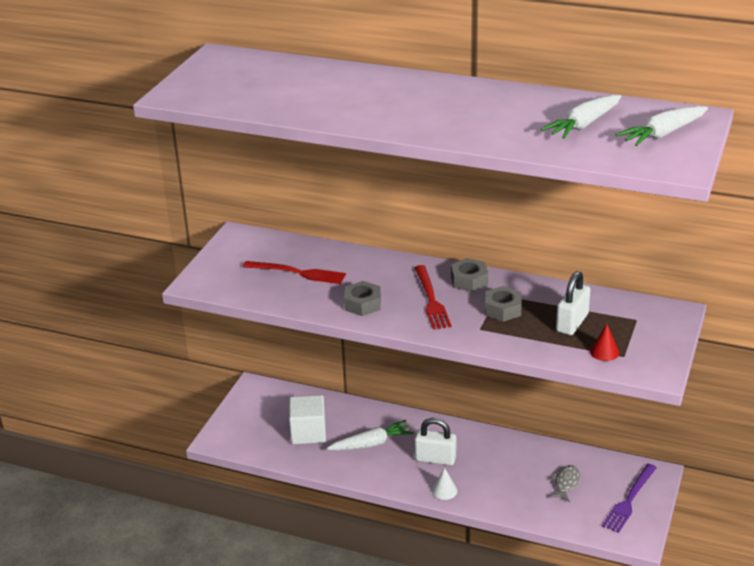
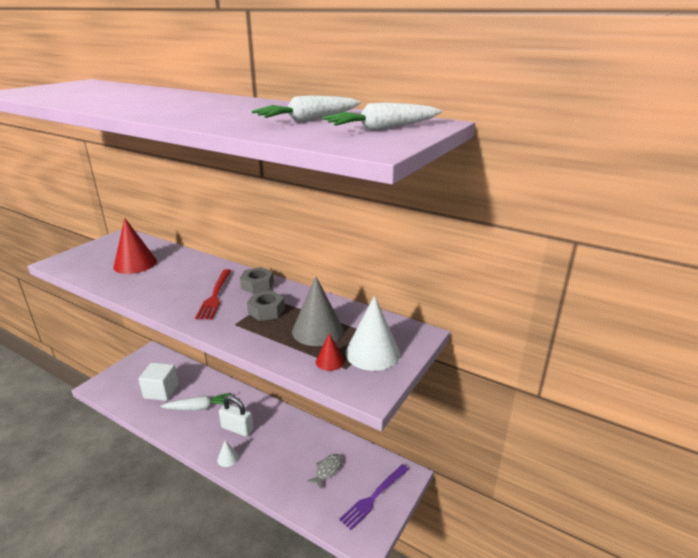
camera: 10 degrees right, 5 degrees down
red fork [243,261,346,284] -> red cone [113,218,157,274]
grey nut [344,281,381,316] -> none
white padlock [556,271,590,335] -> grey cone [292,276,344,346]
none -> white cone [345,296,400,371]

